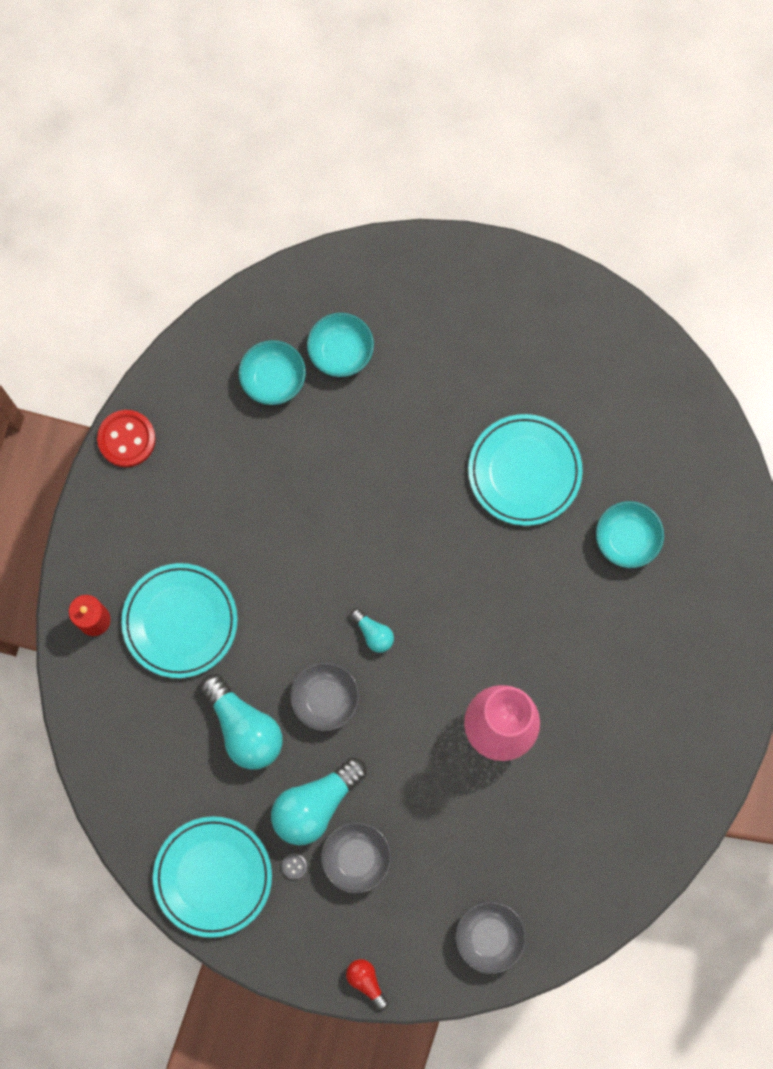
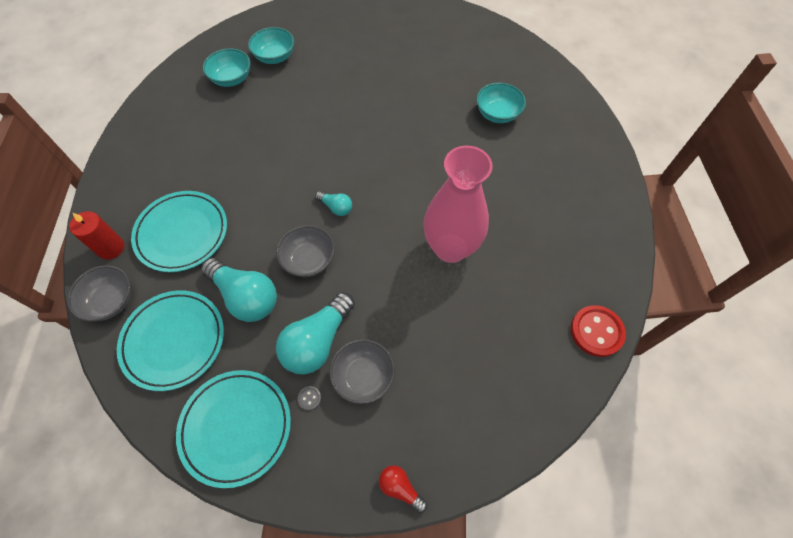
camera: 15 degrees left, 15 degrees down
red button [97,410,156,467] -> red button moved to [571,305,626,357]
grey bowl [455,901,527,974] -> grey bowl moved to [67,265,131,322]
turquoise plate [468,414,583,526] -> turquoise plate moved to [117,290,224,391]

